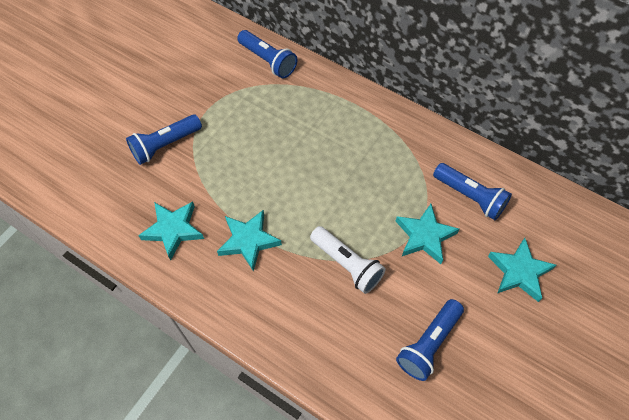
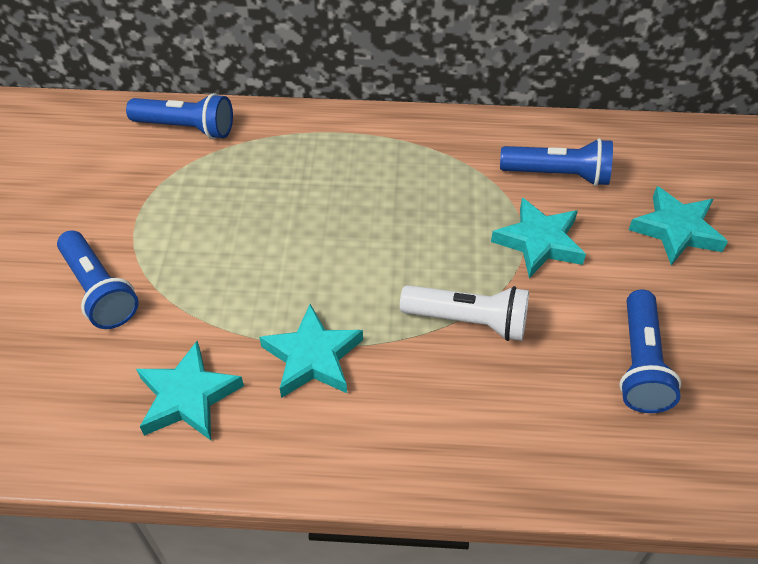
camera: 30 degrees left, 10 degrees down
blue flashlight [126,114,202,165] -> blue flashlight turned 60 degrees counterclockwise [57,230,139,329]

